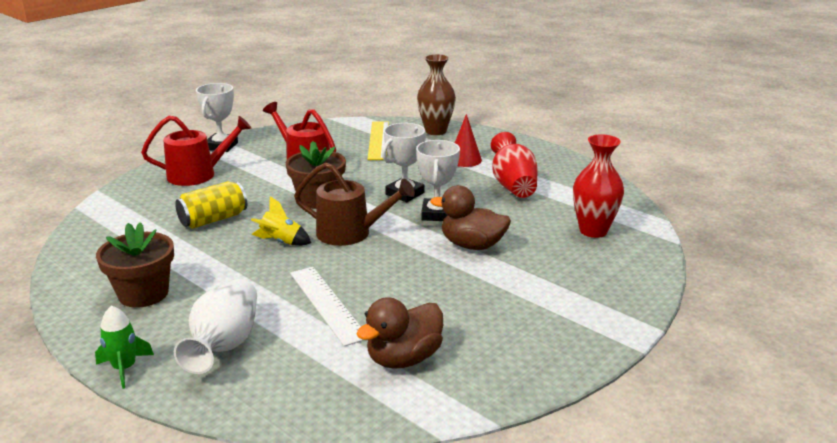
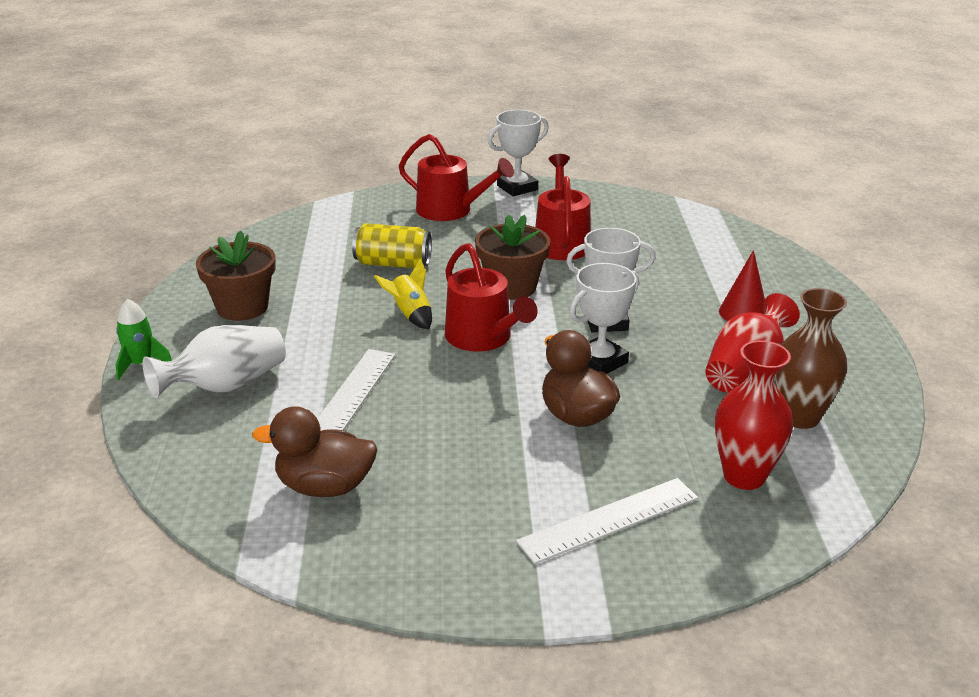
camera: 45 degrees right, 5 degrees up
brown watering can [294,163,415,246] -> red watering can [445,243,538,351]
yellow ruler [367,122,389,160] -> none
brown vase [417,54,456,135] -> brown vase moved to [774,288,847,429]
none -> white ruler [516,478,698,564]

